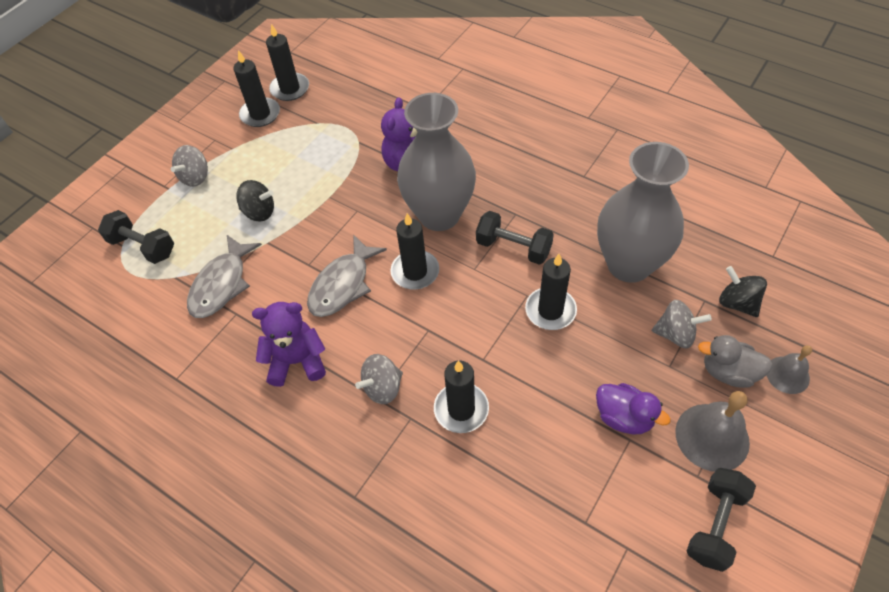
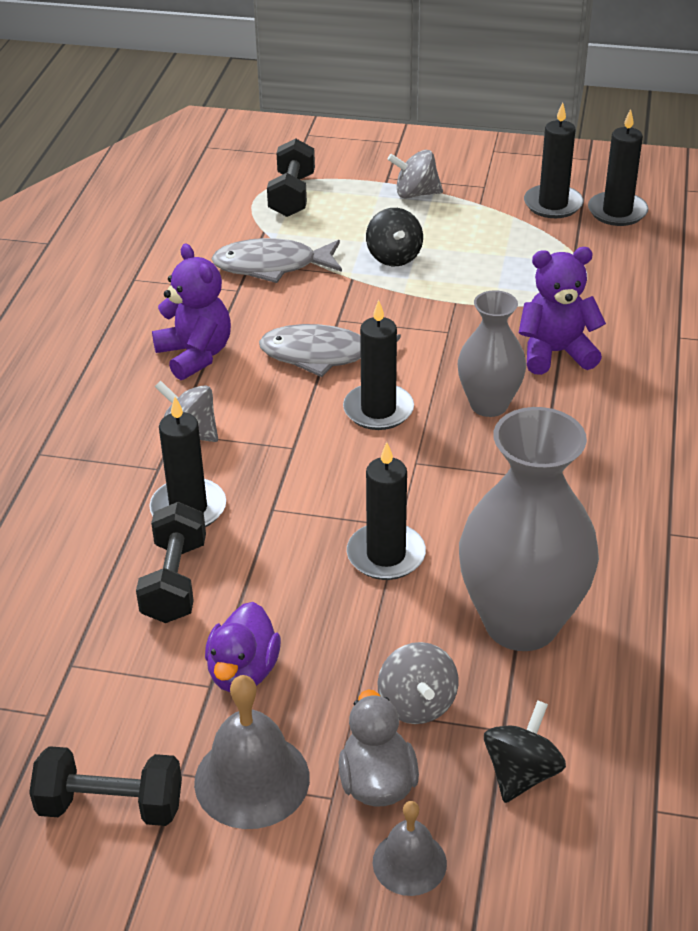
camera: 65 degrees right, 15 degrees down
grey vase [397,93,476,231] -> grey vase [458,290,526,417], size x0.59
black dumbbell [476,211,554,265] -> black dumbbell moved to [136,502,206,623]

